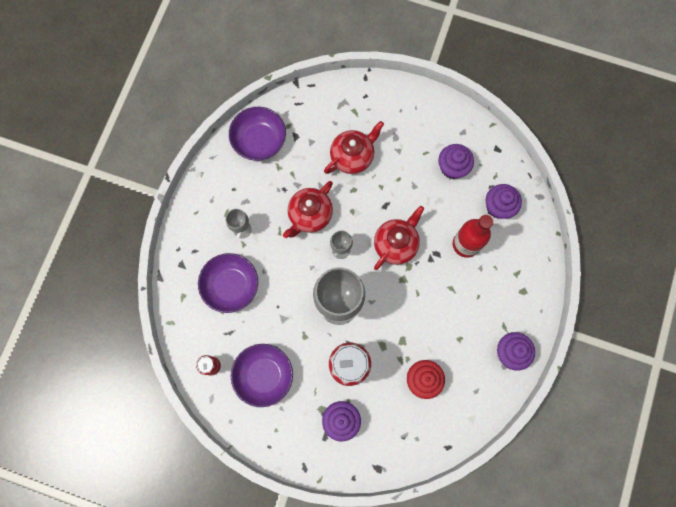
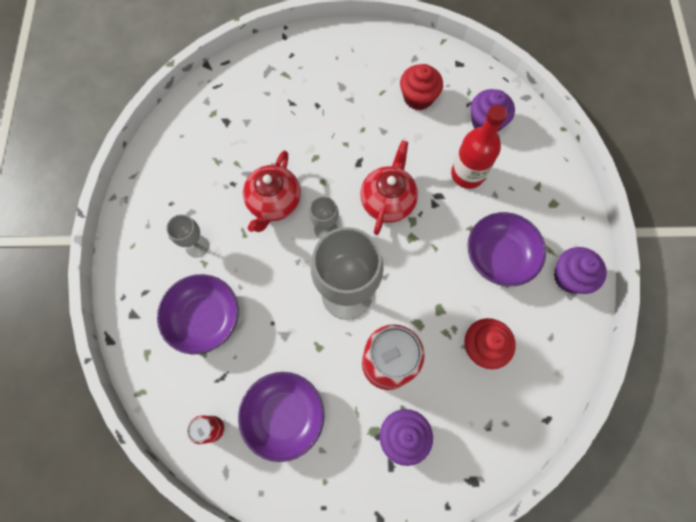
camera: 20 degrees left, 5 degrees down
purple bowl [229,107,286,161] -> purple bowl moved to [467,212,546,286]
red teapot [324,121,384,174] -> none
purple cupcake [438,144,474,179] -> red cupcake [400,64,443,110]

